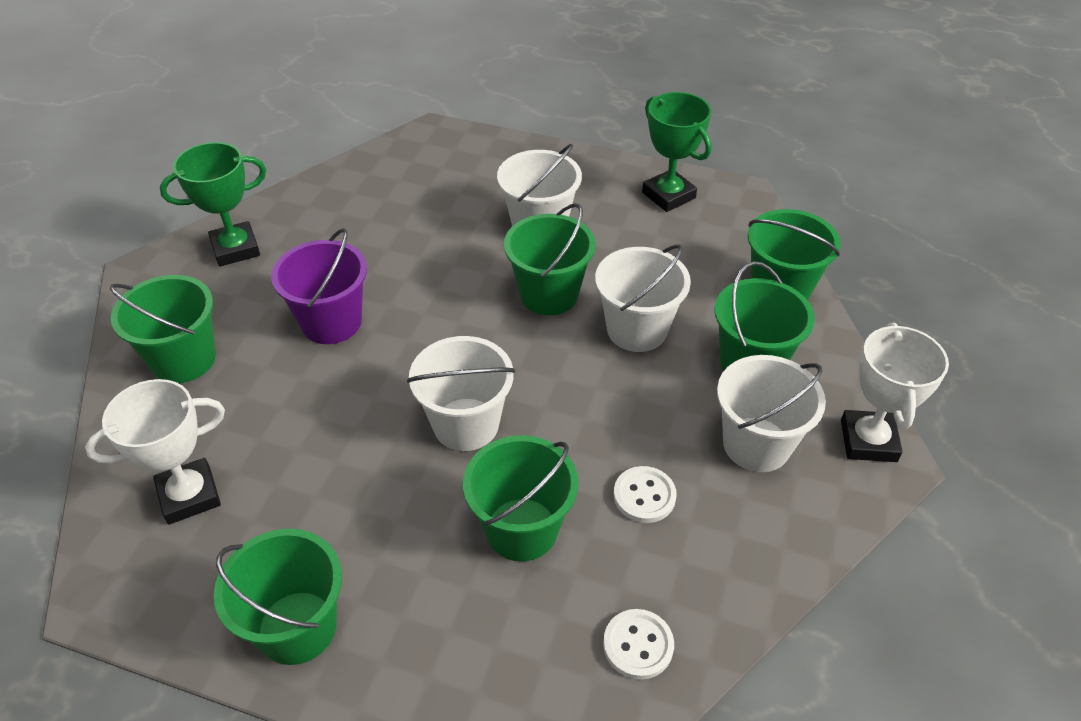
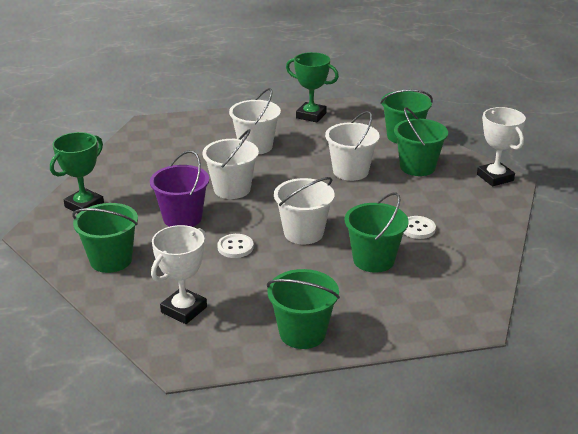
camera: 30 degrees left, 15 degrees down
green bucket [504,203,595,315] -> none
white button [603,609,674,680] -> white button moved to [217,234,254,258]
white bucket [717,355,826,472] -> white bucket moved to [203,129,259,199]

